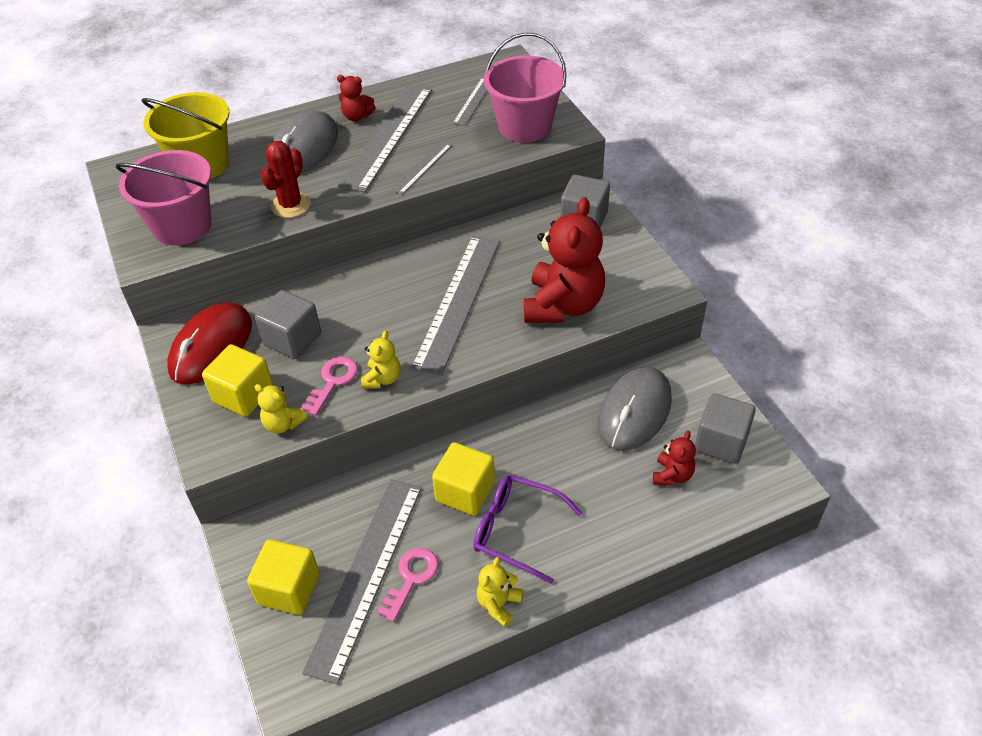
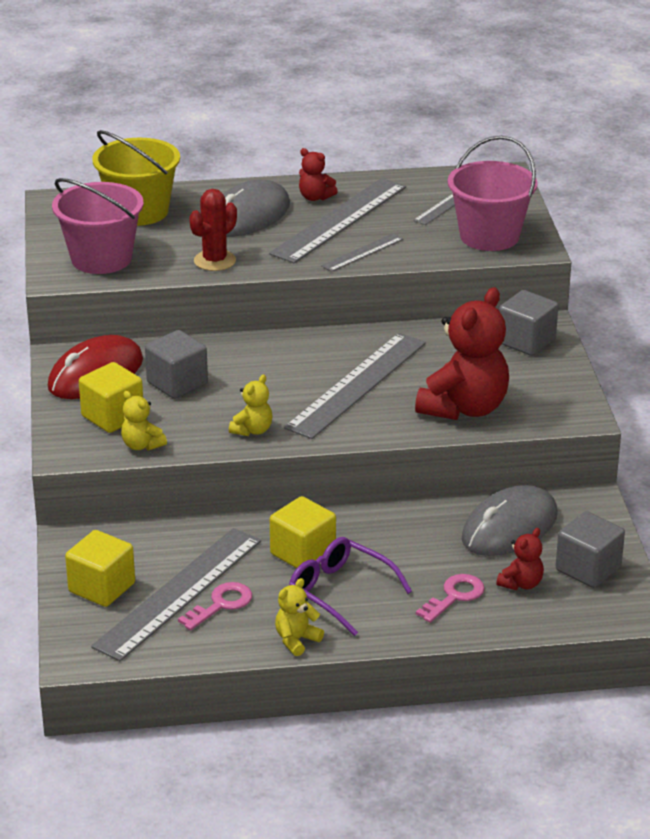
camera: 15 degrees right, 15 degrees down
pink key [301,356,358,415] -> pink key moved to [416,574,485,623]

